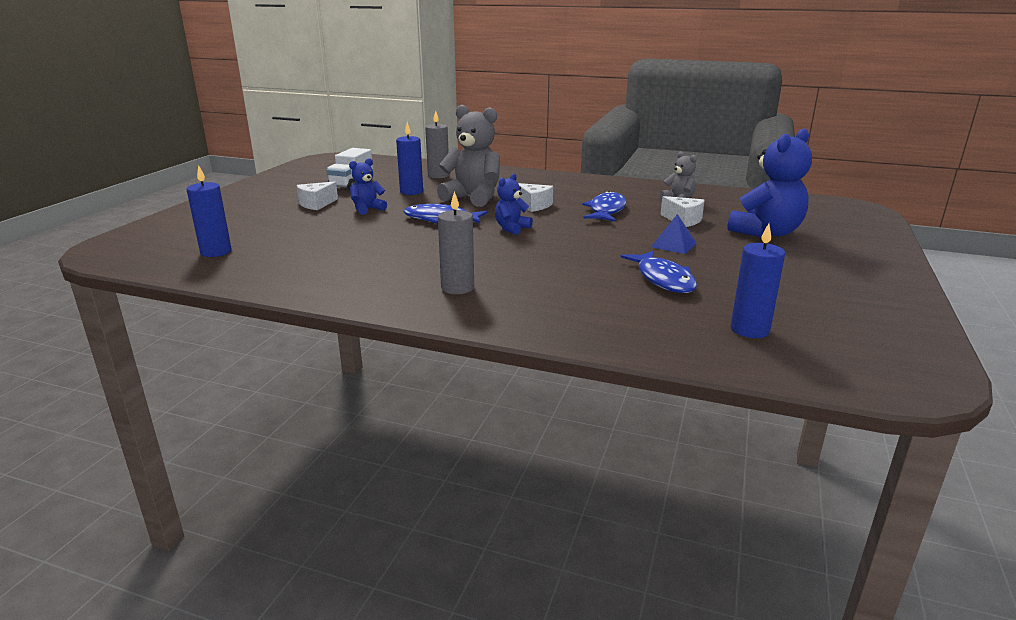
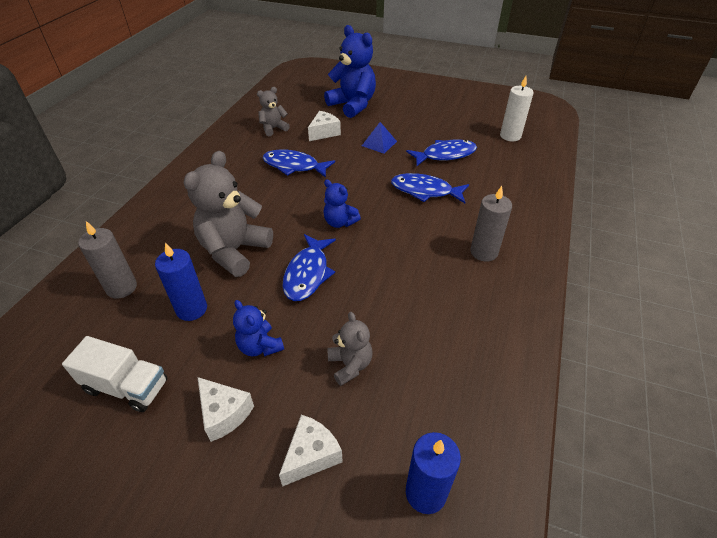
camera: 90 degrees left, 20 degrees up
white cheese [516,183,553,212] -> white cheese moved to [279,415,343,487]
blue candle [731,223,785,338] -> white candle [500,76,534,142]
none -> grey teddy bear [327,312,373,386]
none -> blue fish [391,173,469,203]

